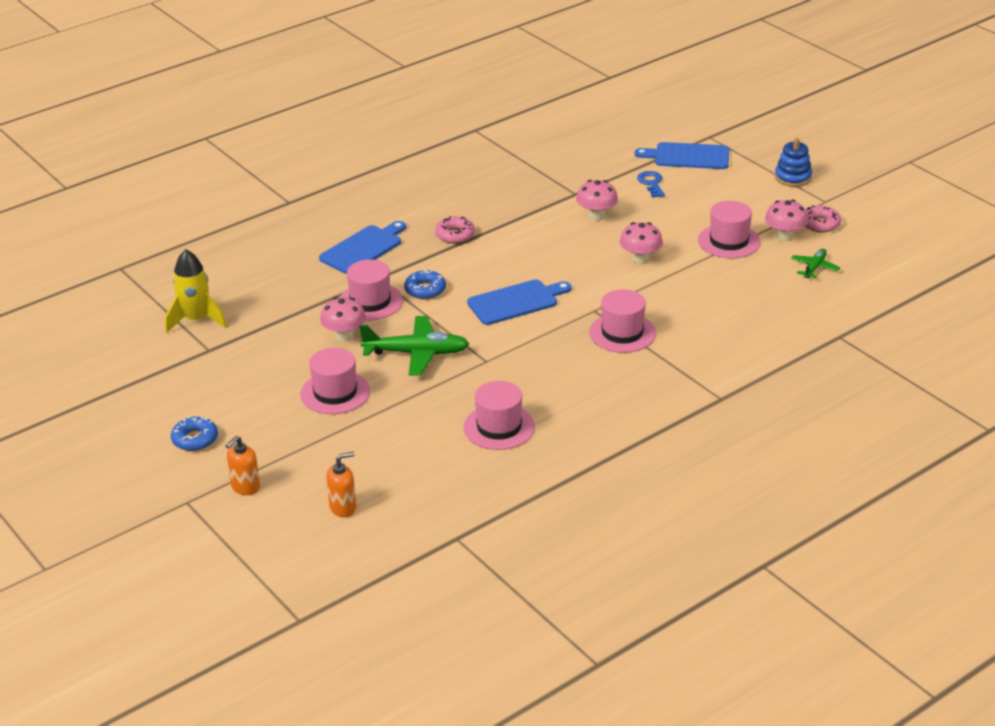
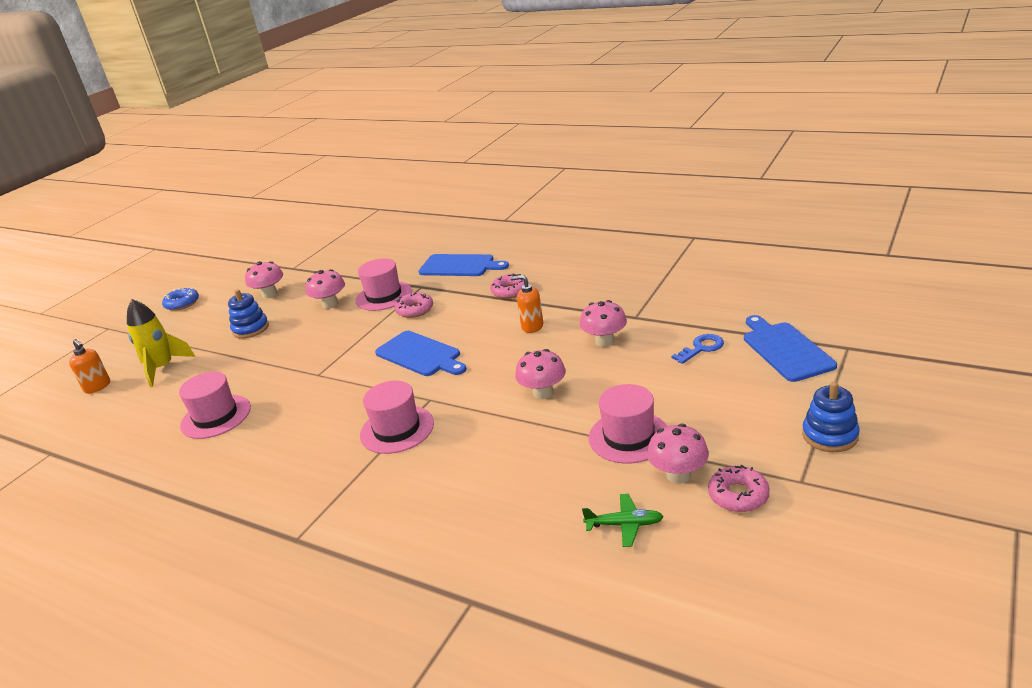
camera: 70 degrees right, 5 degrees down
yellow rocket [165,249,227,333] -> yellow rocket moved to [127,299,195,387]
orange soap dispenser [226,436,260,495] -> orange soap dispenser moved to [511,275,543,333]
pink hat [300,348,370,414] -> blue stacking toy [228,289,269,339]
green plane [359,316,469,375] -> none
blue donut [404,270,446,299] -> pink donut [395,292,433,318]
none -> pink mushroom [245,261,283,298]

